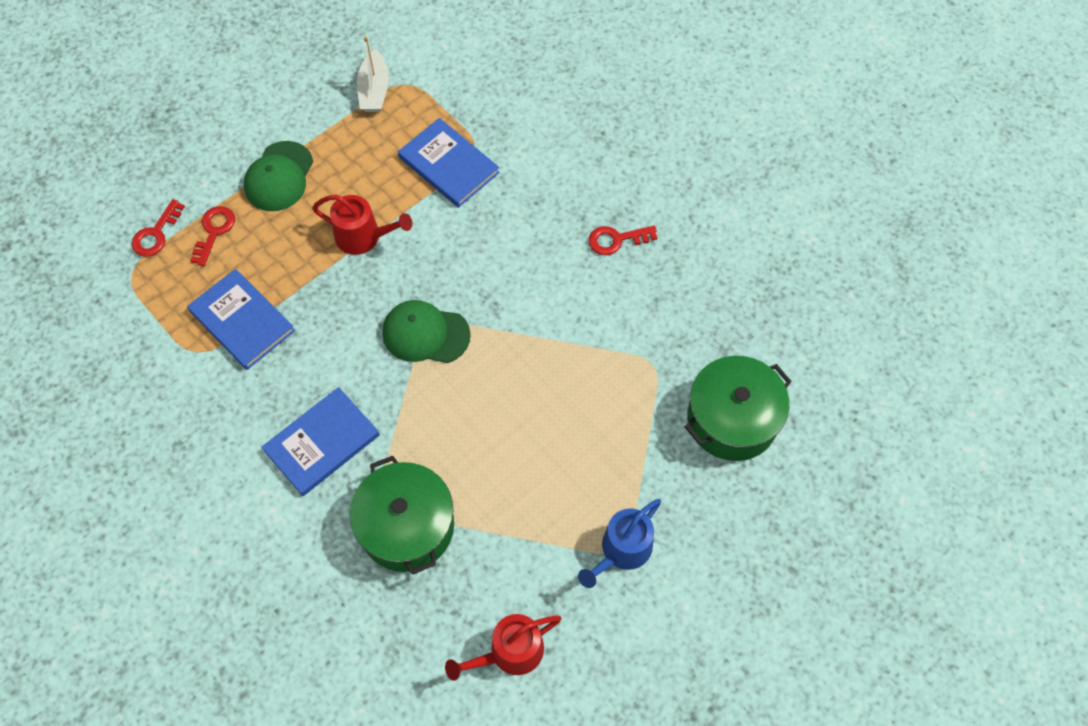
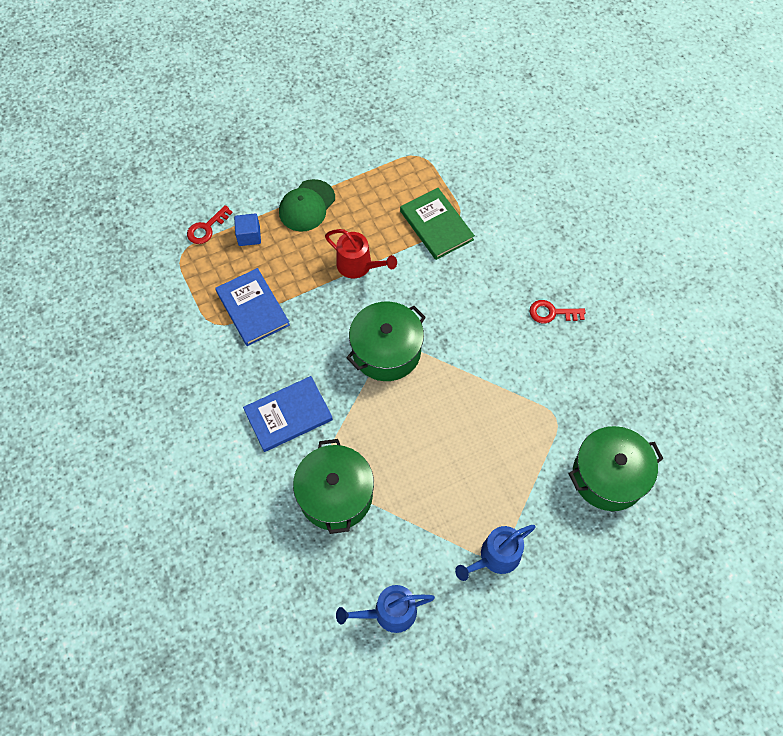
camera: 15 degrees right, 0 degrees up
red key [190,206,235,266] -> blue cube [234,214,261,246]
white boat [357,37,389,112] -> none
green cap [382,300,471,363] -> green pot [346,302,426,381]
blue book [398,118,500,208] -> green book [400,188,475,260]
red watering can [445,614,561,681] -> blue watering can [336,585,435,633]

